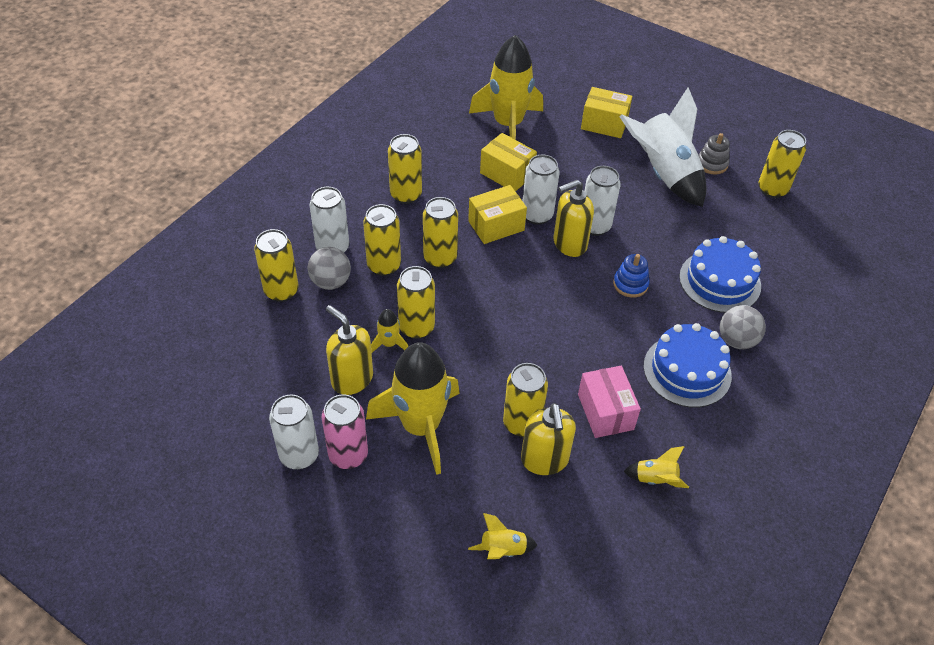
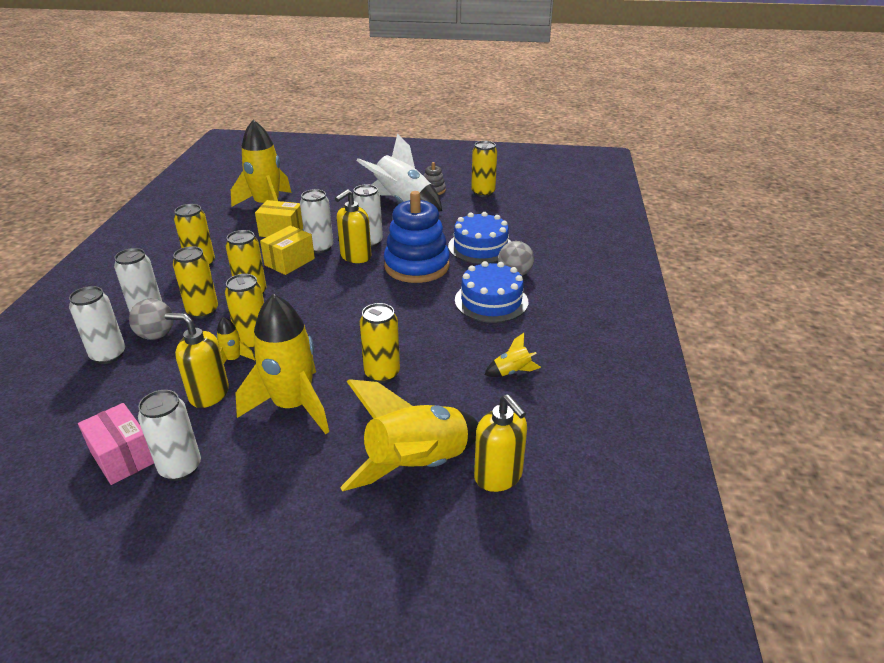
camera: 25 degrees left, 15 degrees down
yellow can [254,229,299,302] -> white can [69,286,125,364]
pink can [321,394,368,469] -> none
yellow rocket [468,513,537,559] -> yellow rocket [340,379,478,491], size x2.33
yellow soap dispenser [521,403,576,475] -> yellow soap dispenser moved to [474,394,527,492]
pink box [578,366,641,438] -> pink box moved to [78,403,154,485]
yellow box [581,87,632,138] -> none
blue stacking toy [613,254,650,298] -> blue stacking toy [384,191,450,283], size x2.22

